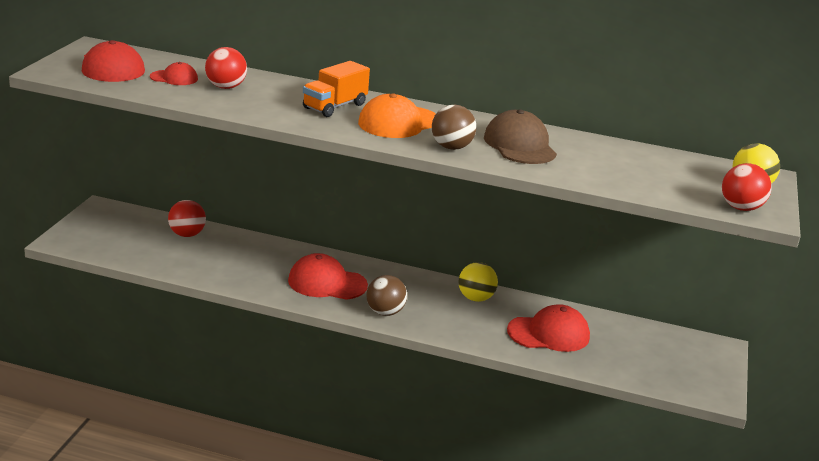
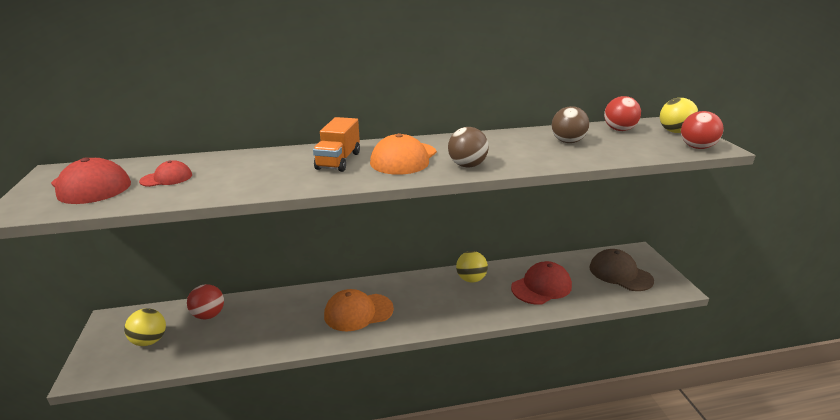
camera: 25 degrees left, 0 degrees up
red ball [205,47,247,89] -> red ball moved to [604,96,641,131]
red cap [288,253,368,300] -> orange cap [324,289,394,332]
brown ball [366,275,407,316] -> brown ball moved to [551,106,589,143]
brown cap [484,110,557,164] -> brown cap moved to [589,249,654,291]
none -> yellow ball [124,308,166,346]

